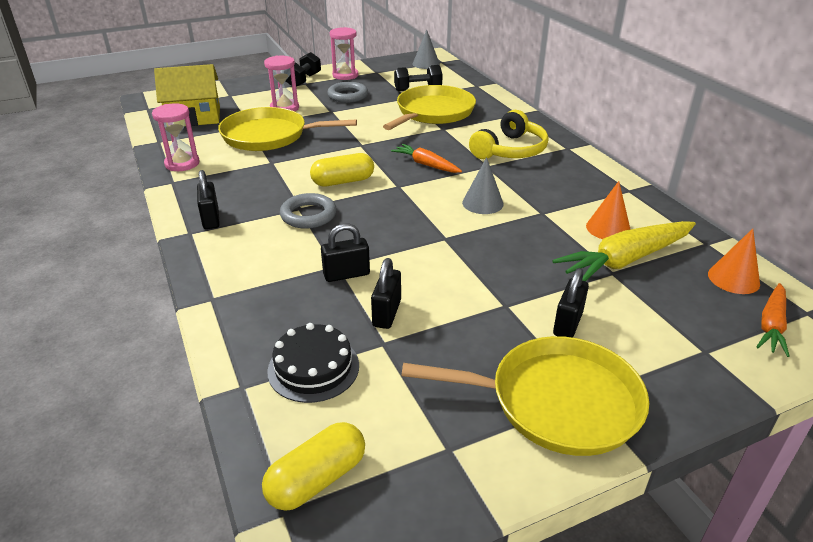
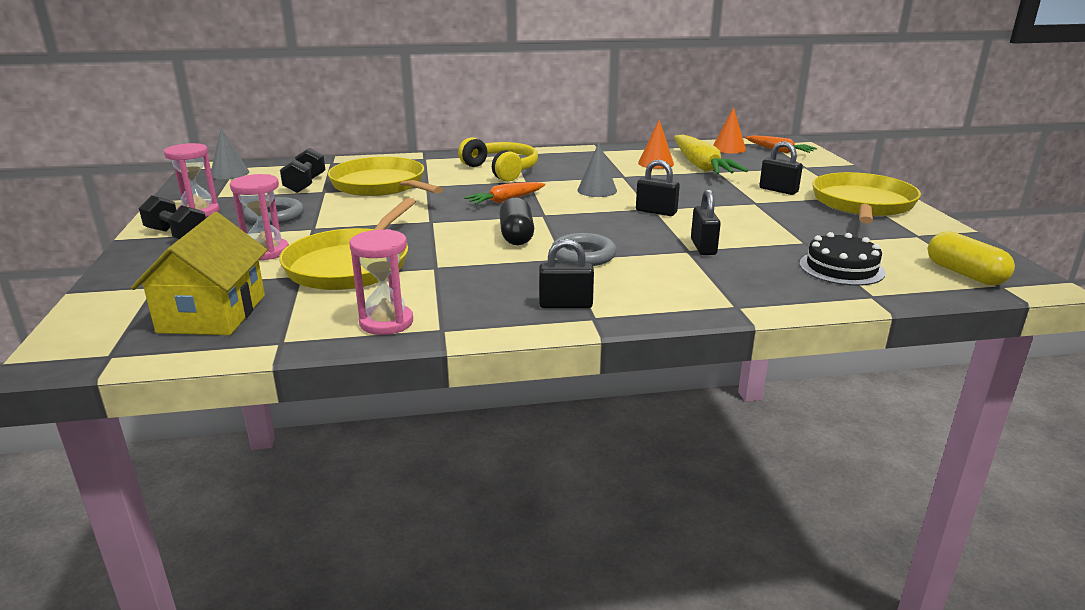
camera: 75 degrees left, 10 degrees down
yellow capsule [310,153,374,186] -> black capsule [499,197,534,245]
black padlock [371,258,401,329] -> black padlock moved to [636,160,680,216]

